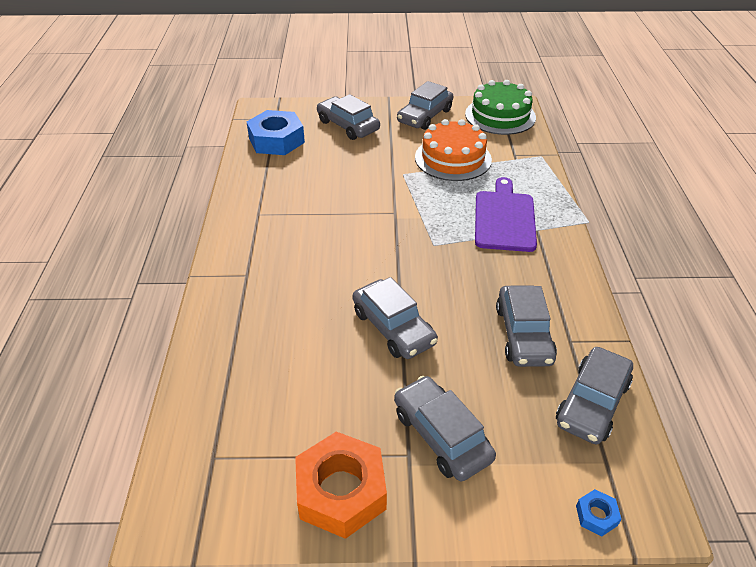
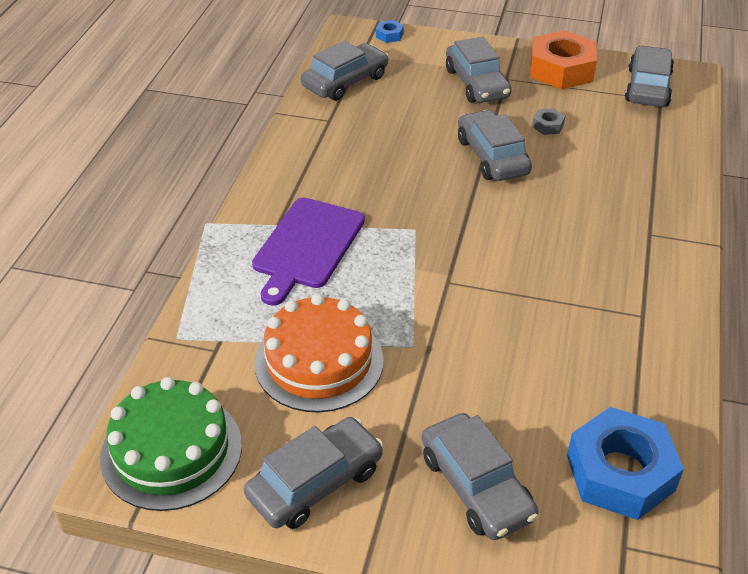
camera: 165 degrees left, 0 degrees up
grey car [496,285,557,367] -> grey car moved to [625,46,674,107]
none -> grey nut [532,108,565,135]

